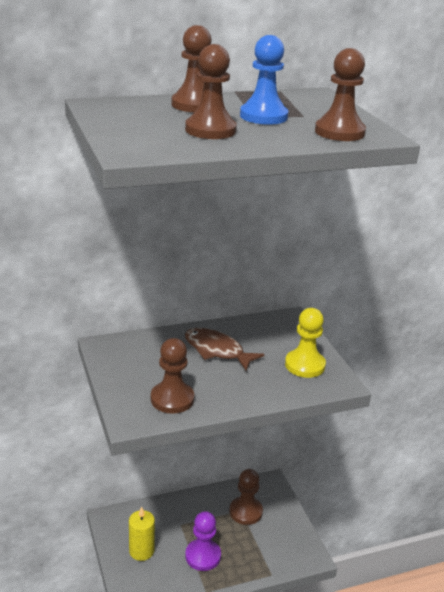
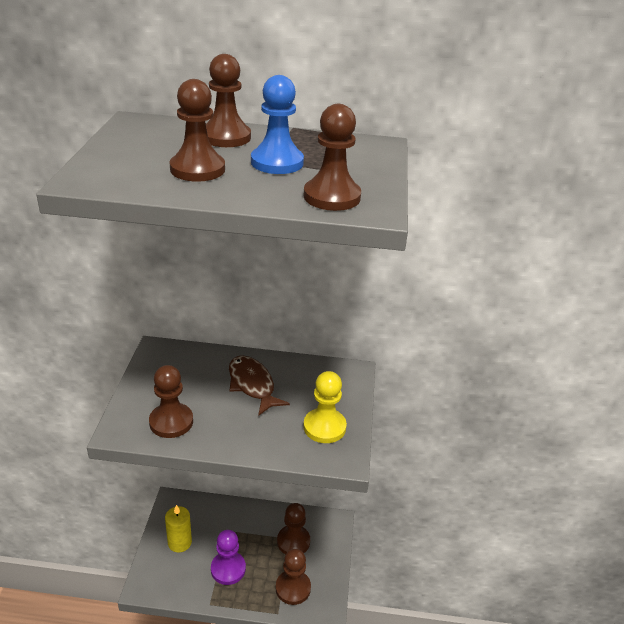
camera: 25 degrees right, 5 degrees up
none -> brown pawn [276,549,311,605]

